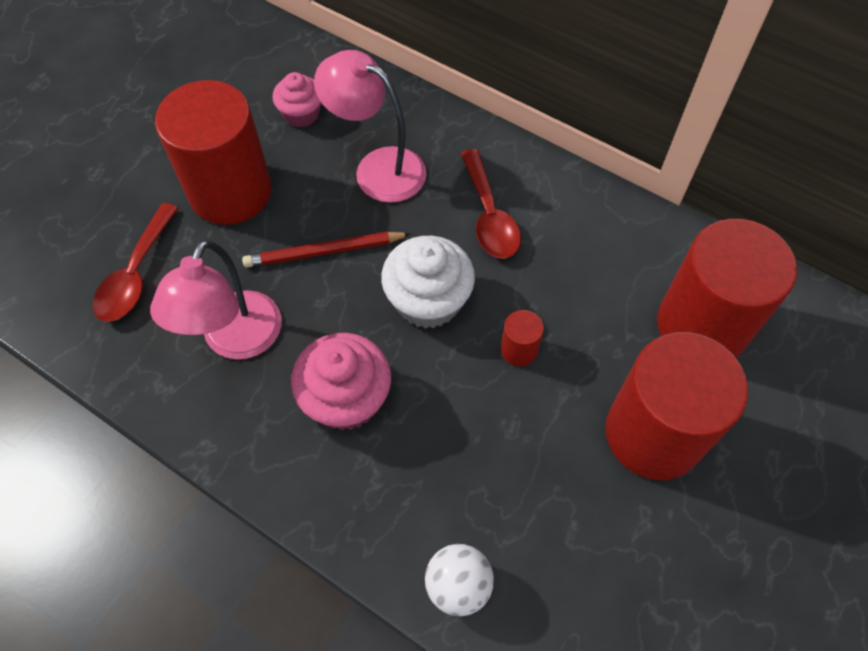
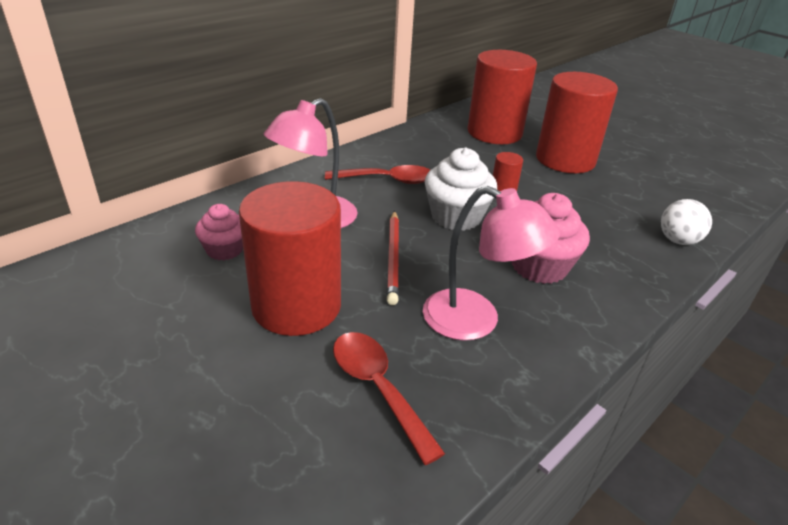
camera: 80 degrees left, 25 degrees down
red spoon [93,203,179,322] -> red spoon turned 150 degrees counterclockwise [333,332,445,465]

